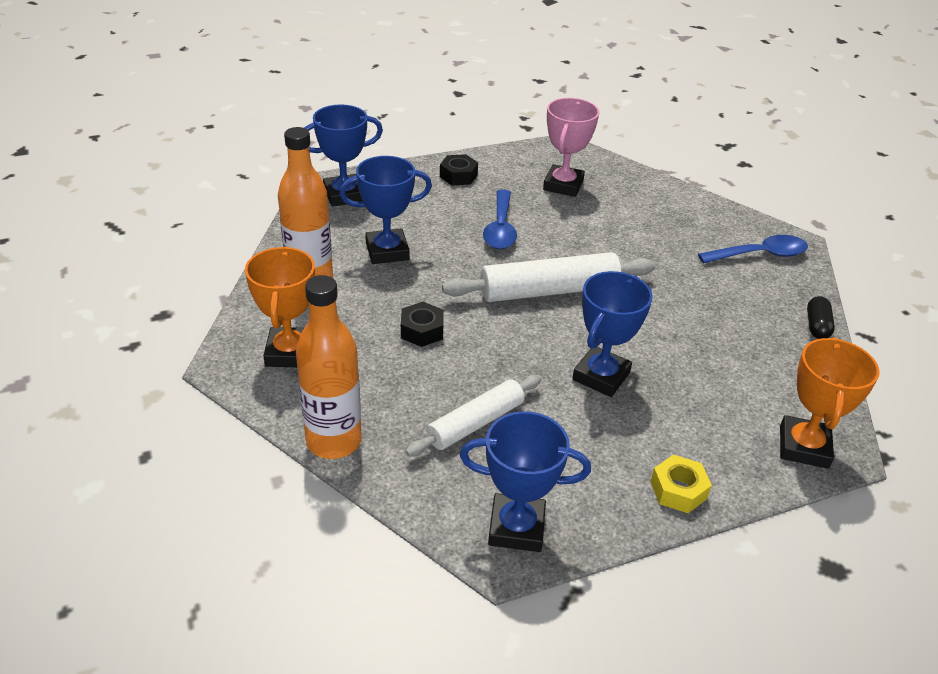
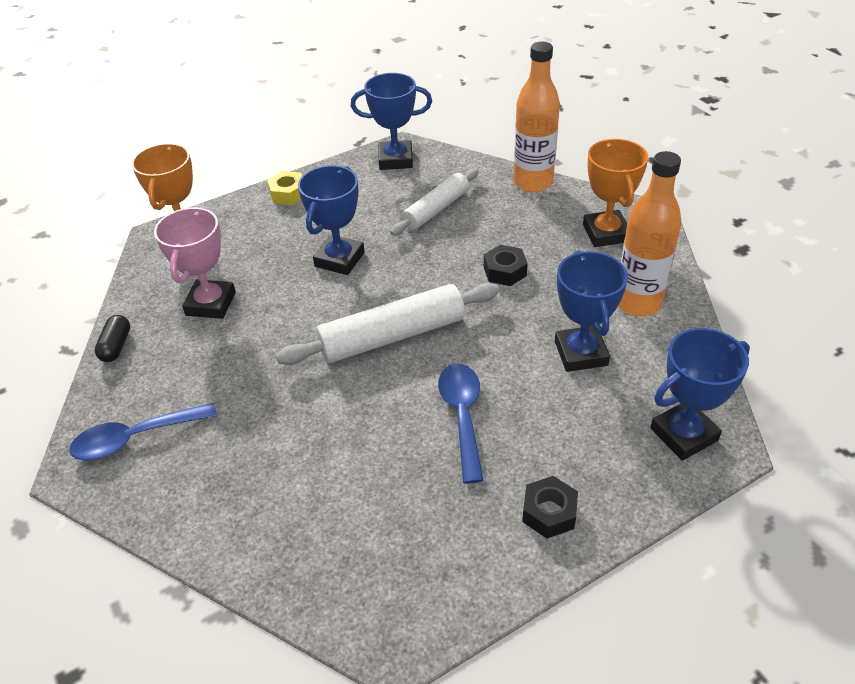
camera: 175 degrees right, 5 degrees up
blue trophy [340,156,432,264] -> blue trophy turned 75 degrees counterclockwise [555,250,628,372]
pink trophy [543,98,599,197] -> pink trophy moved to [154,207,236,319]

